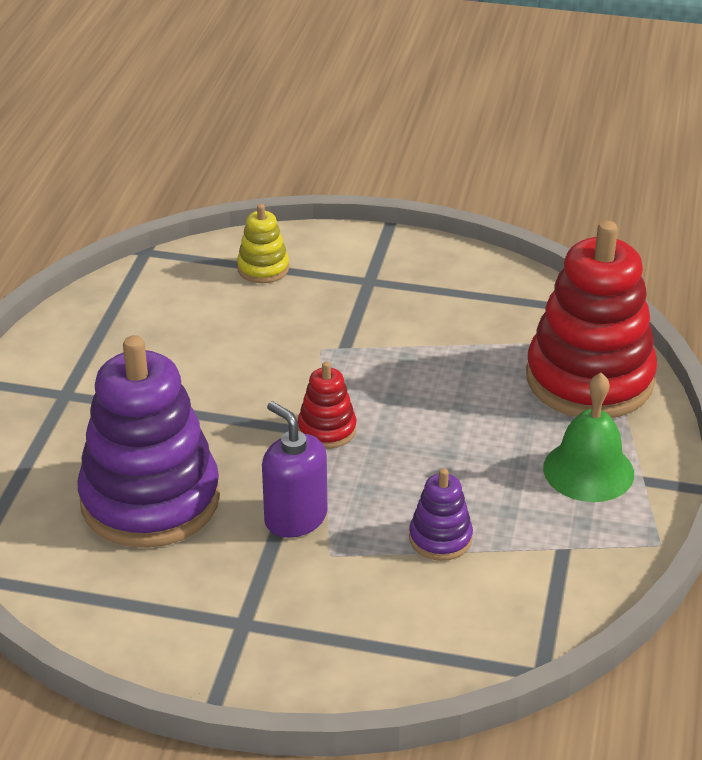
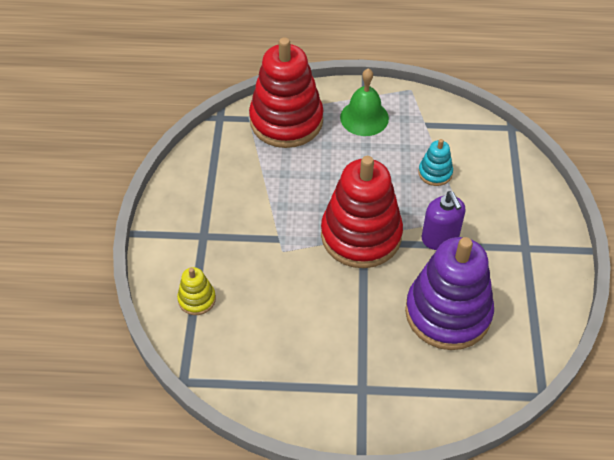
camera: 100 degrees left, 15 degrees up
purple soap dispenser [262,401,327,538] -> purple soap dispenser turned 60 degrees counterclockwise [422,191,465,250]
red stacking toy [298,361,357,449] -> red stacking toy [321,156,403,268], size x2.26
purple stacking toy [409,468,473,561] -> turquoise stacking toy [418,139,453,186]

